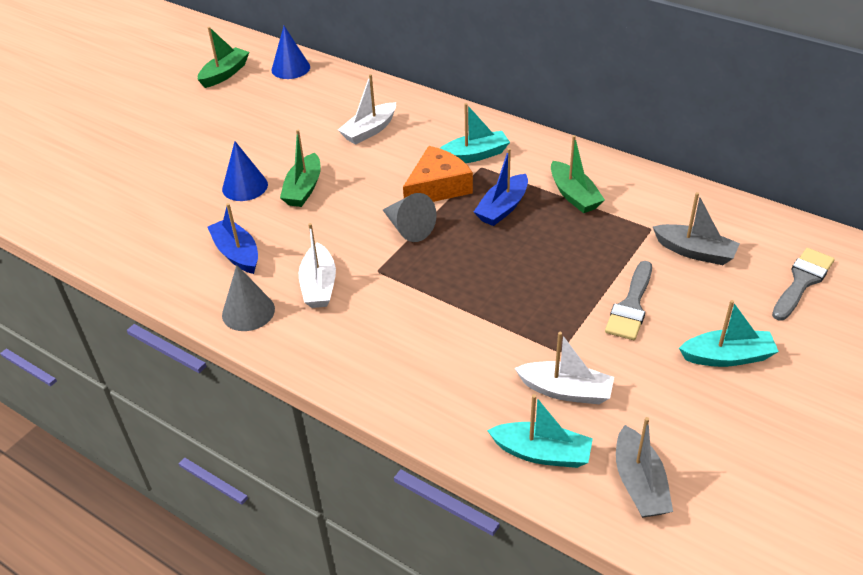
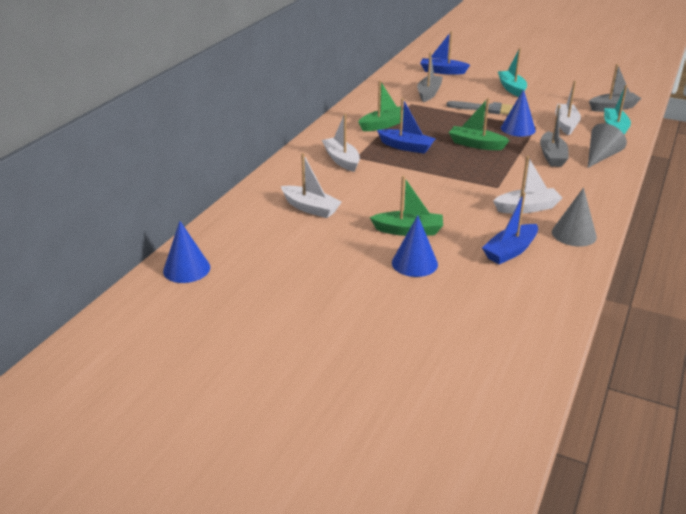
camera: 100 degrees left, 10 degrees down
green boat [198,27,249,88] -> green boat moved to [449,98,510,150]
grey cone [383,193,437,242] -> grey cone moved to [588,123,627,168]
orange cheese [403,146,473,202] -> none
turquoise boat [440,103,510,163] -> white boat [322,114,360,172]
grey brush [772,248,835,321] -> blue boat [420,31,470,75]
none -> blue cone [501,89,536,137]
none -> grey boat [540,105,569,167]

